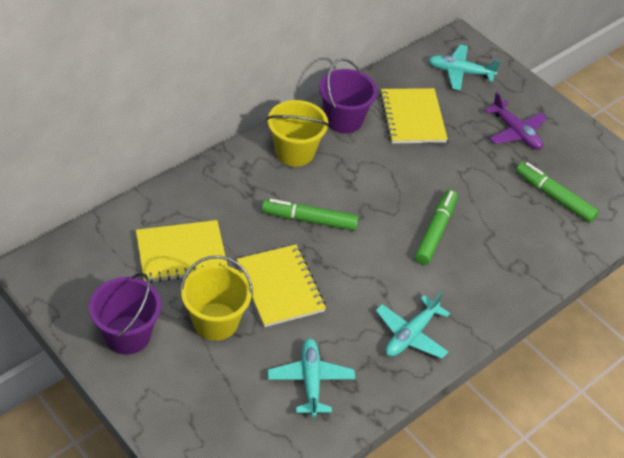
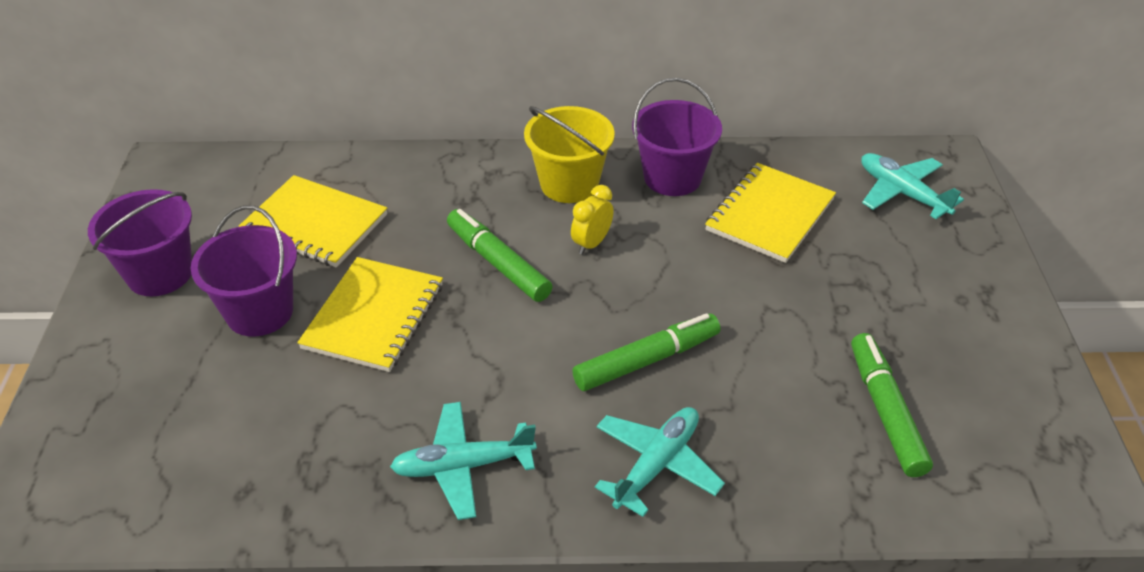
camera: 45 degrees right, 5 degrees down
yellow bucket [180,255,253,341] -> purple bucket [191,205,297,337]
turquoise plane [268,338,355,417] -> turquoise plane moved to [595,407,725,517]
purple plane [485,92,547,150] -> none
none -> yellow clock [571,185,614,255]

